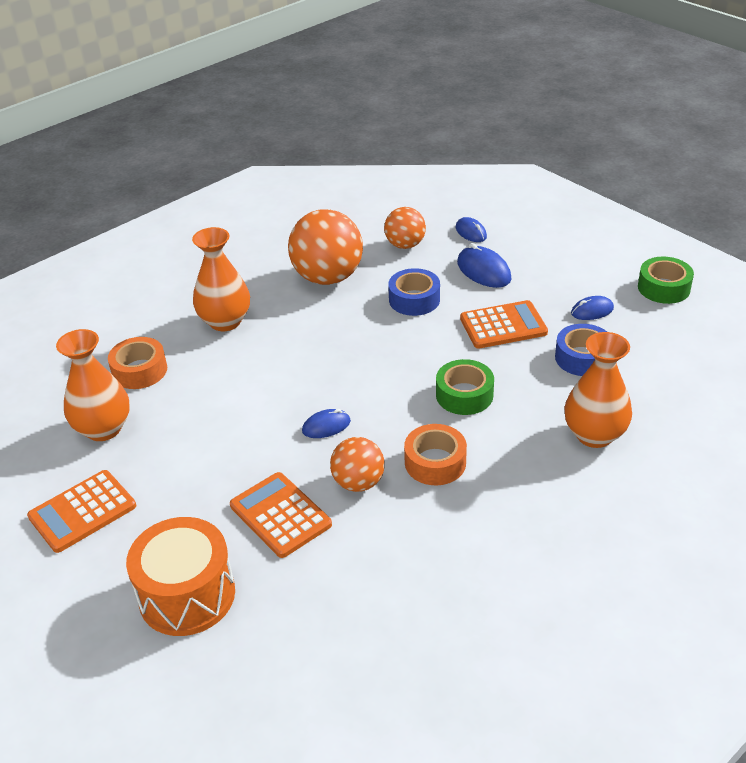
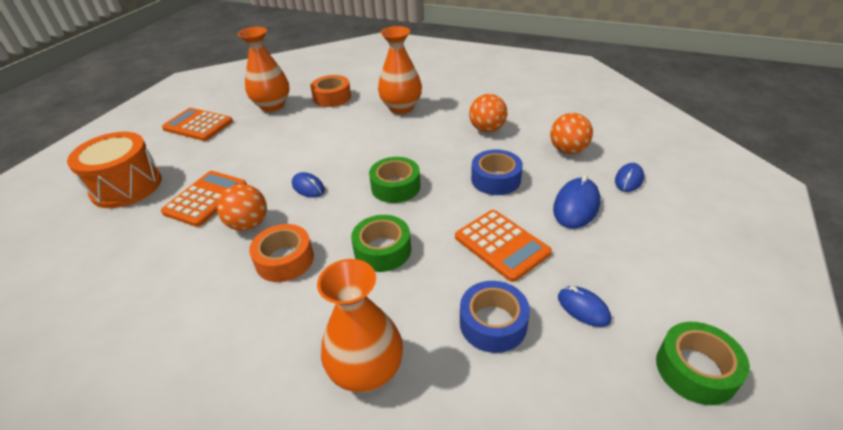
camera: 65 degrees right, 0 degrees up
orange ball [288,209,363,285] -> orange ball [469,94,507,132], size x0.58
none -> green tape [369,157,420,203]

